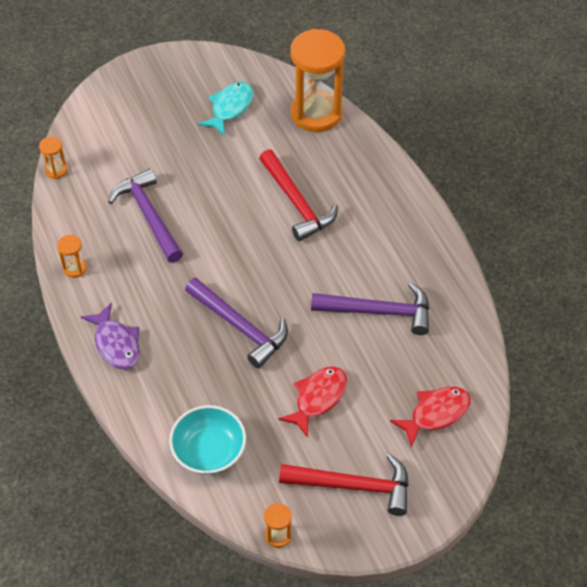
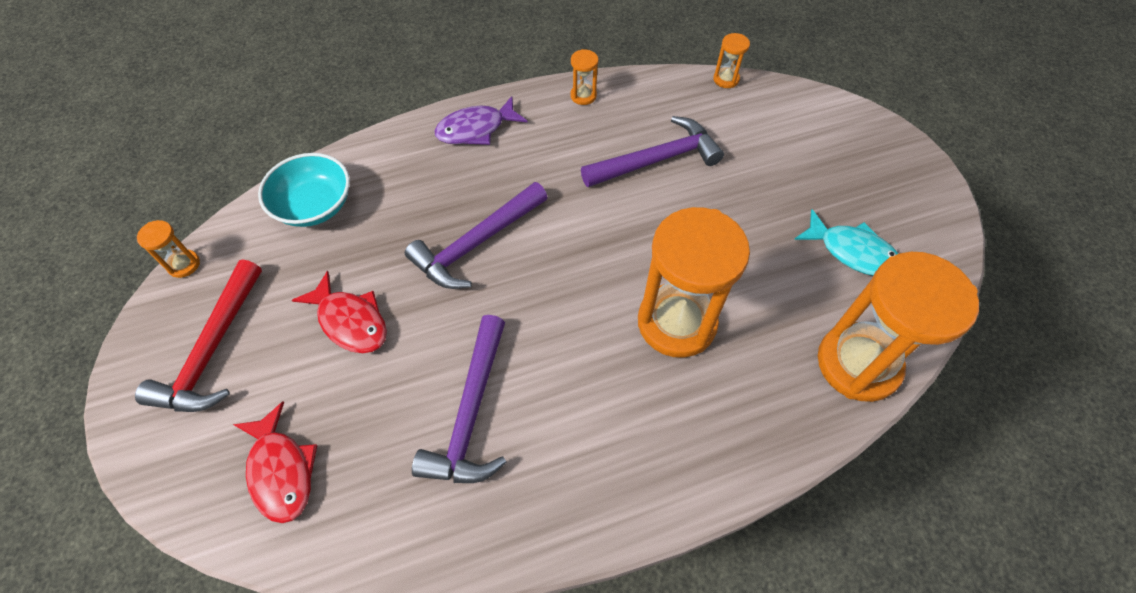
camera: 95 degrees right, 5 degrees up
red hammer [259,149,338,241] -> orange hourglass [638,207,750,358]

